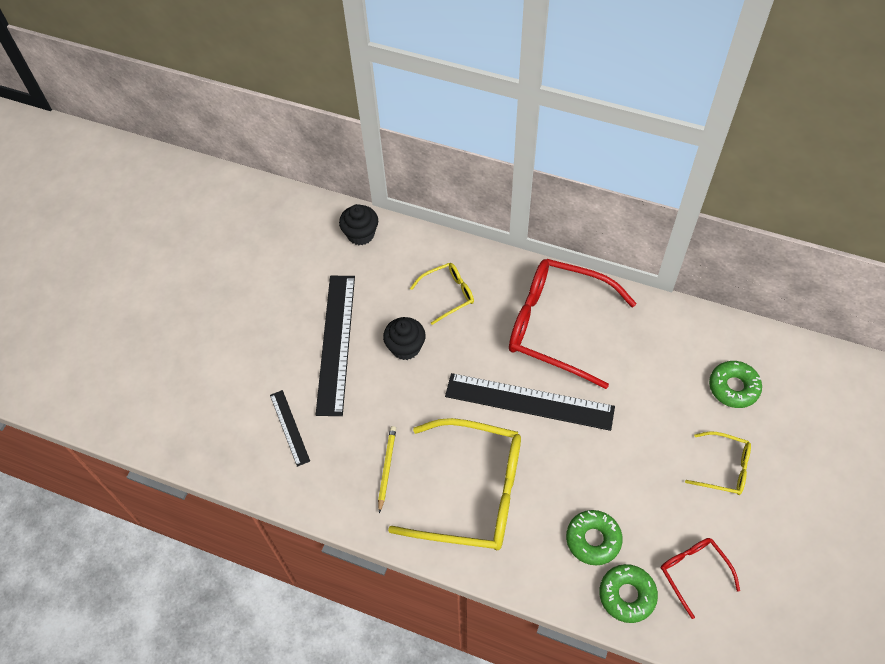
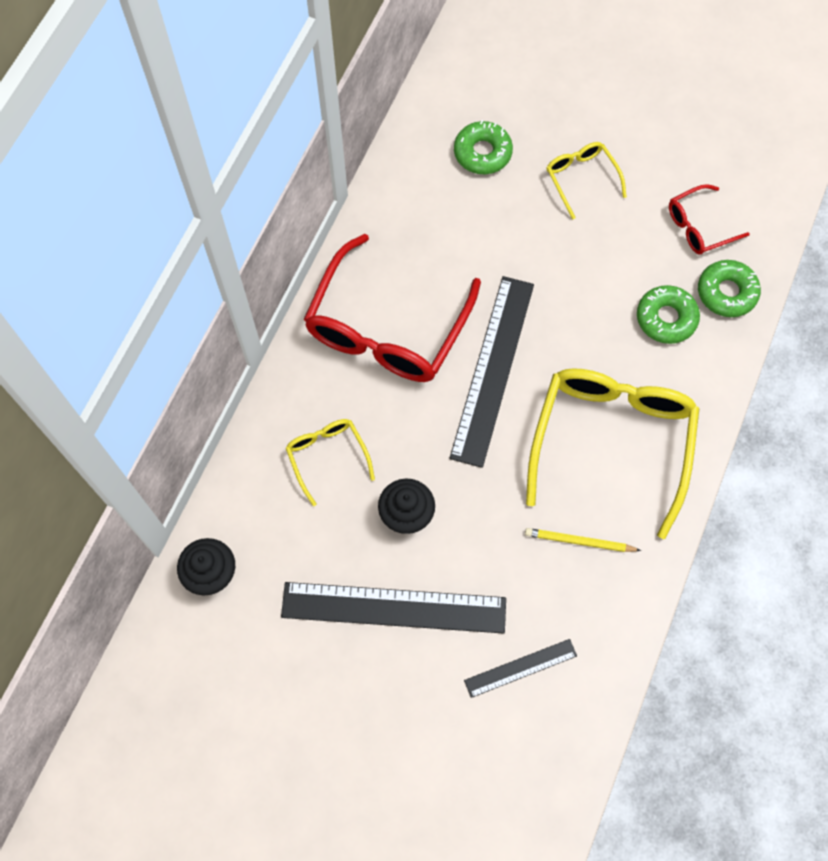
camera: 90 degrees left, 10 degrees up
yellow glasses [685,432,751,495] -> yellow glasses turned 45 degrees counterclockwise [546,142,627,220]

